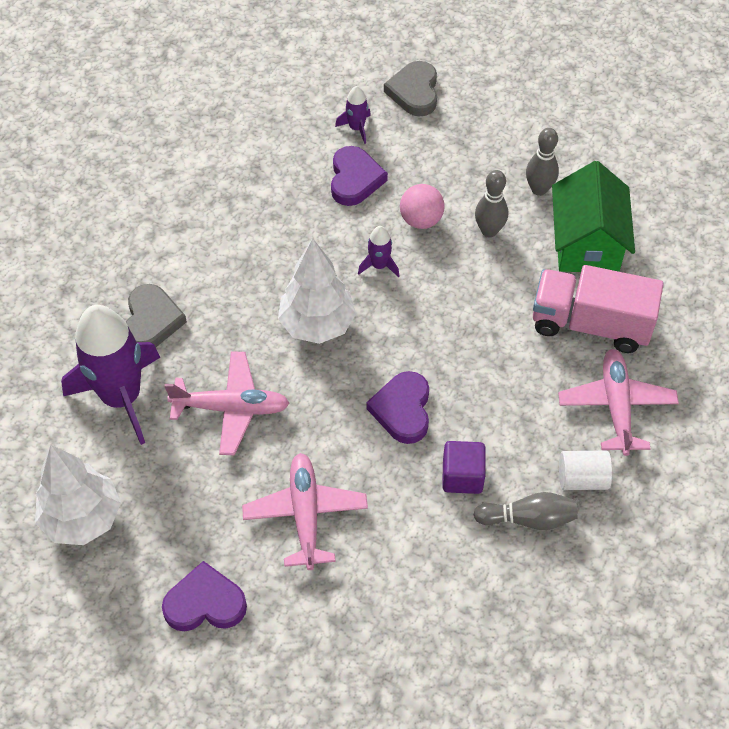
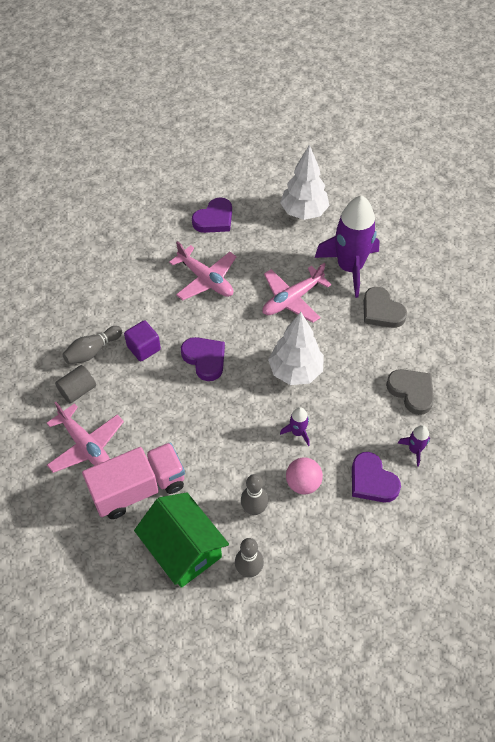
camera: 140 degrees right, 0 degrees up
purple rocket [335,86,371,144] -> purple rocket moved to [398,425,430,467]
grey heart [384,61,437,117] -> grey heart moved to [386,369,434,415]
white cylinder [559,451,612,490] -> grey cylinder [55,365,96,404]

